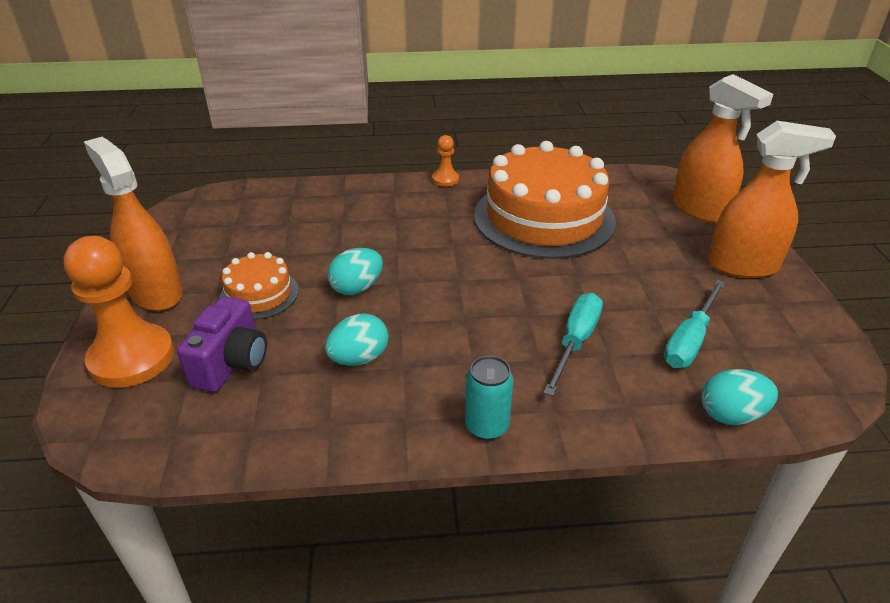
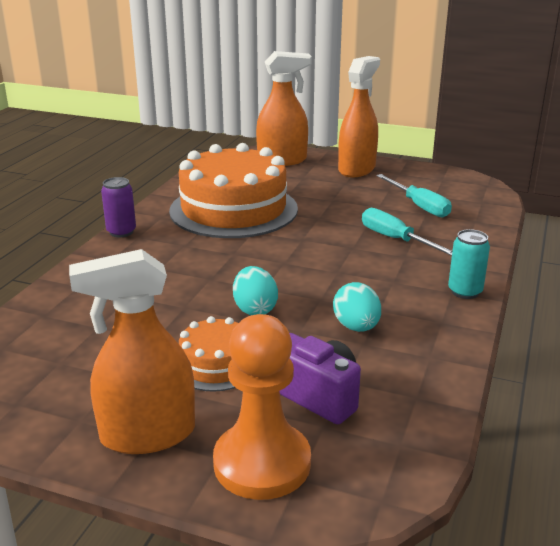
camera: 65 degrees left, 10 degrees down
orange pawn [432,135,459,187] -> purple can [101,177,136,237]
turquoise egg [701,369,778,425] -> none

